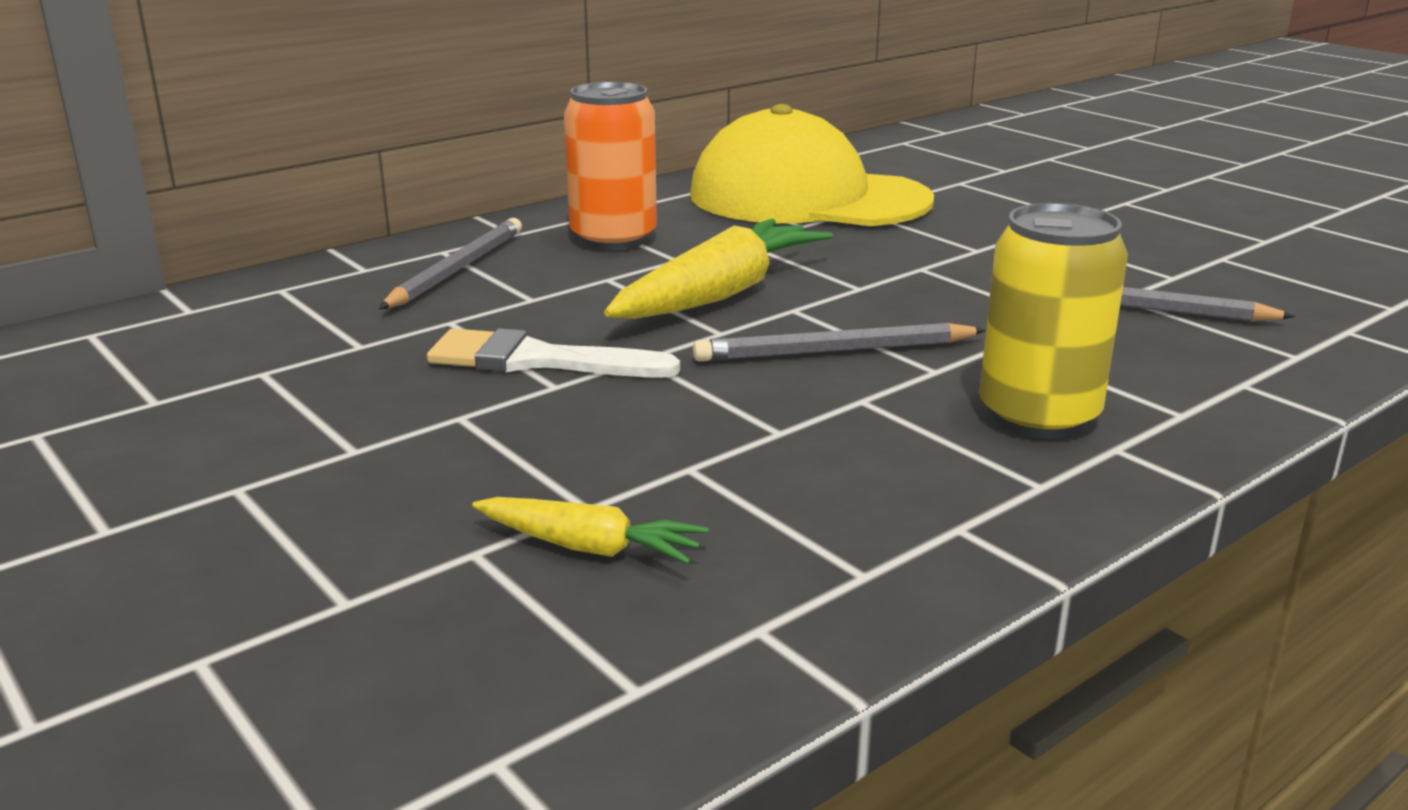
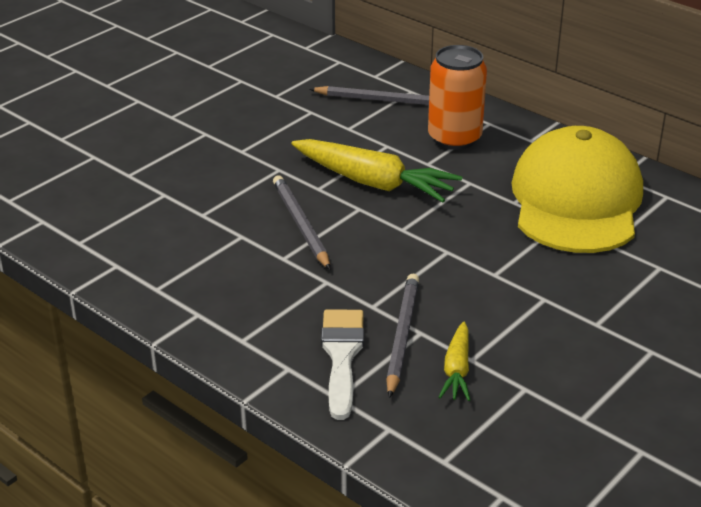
camera: 80 degrees right, 10 degrees up
white brush [427,328,680,378] -> white brush moved to [321,309,364,420]
yellow carrot [472,497,708,564] -> yellow carrot moved to [439,321,470,401]
yellow can [979,203,1128,439] -> none

